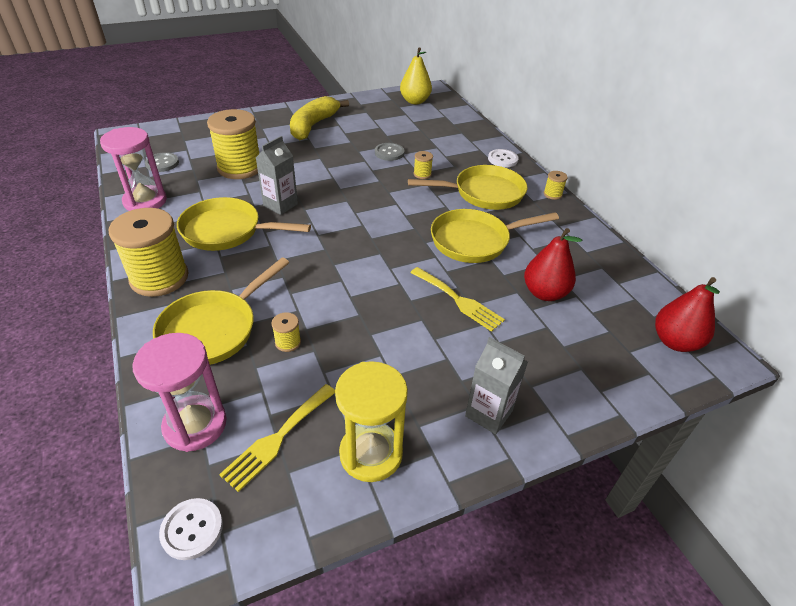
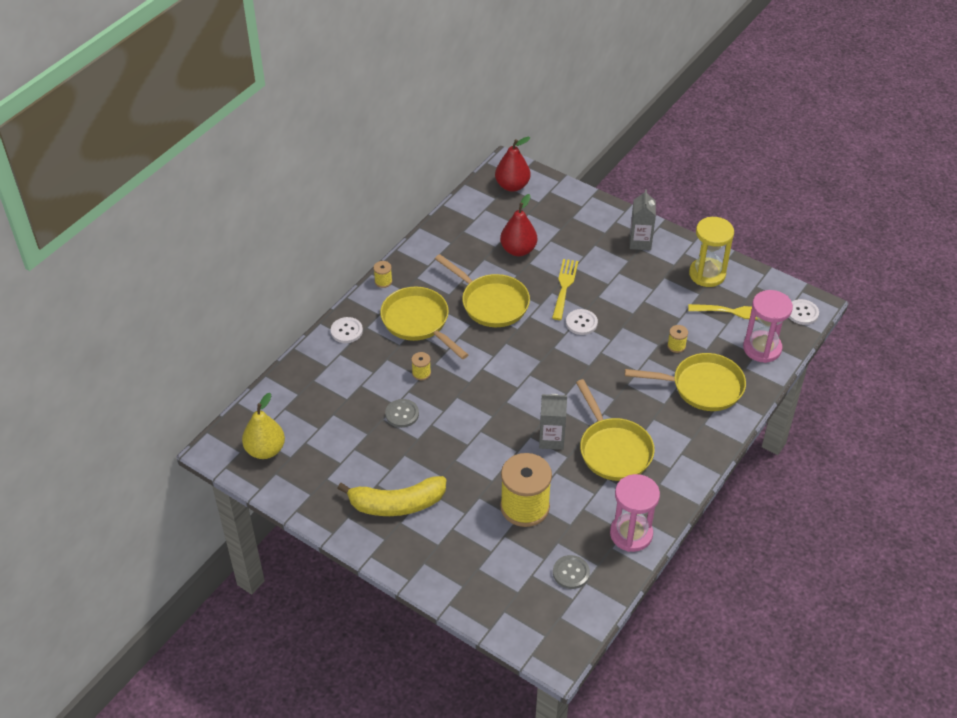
camera: 120 degrees left, 5 degrees up
yellow spool [109,208,189,297] -> none
none -> white button [566,309,598,335]

